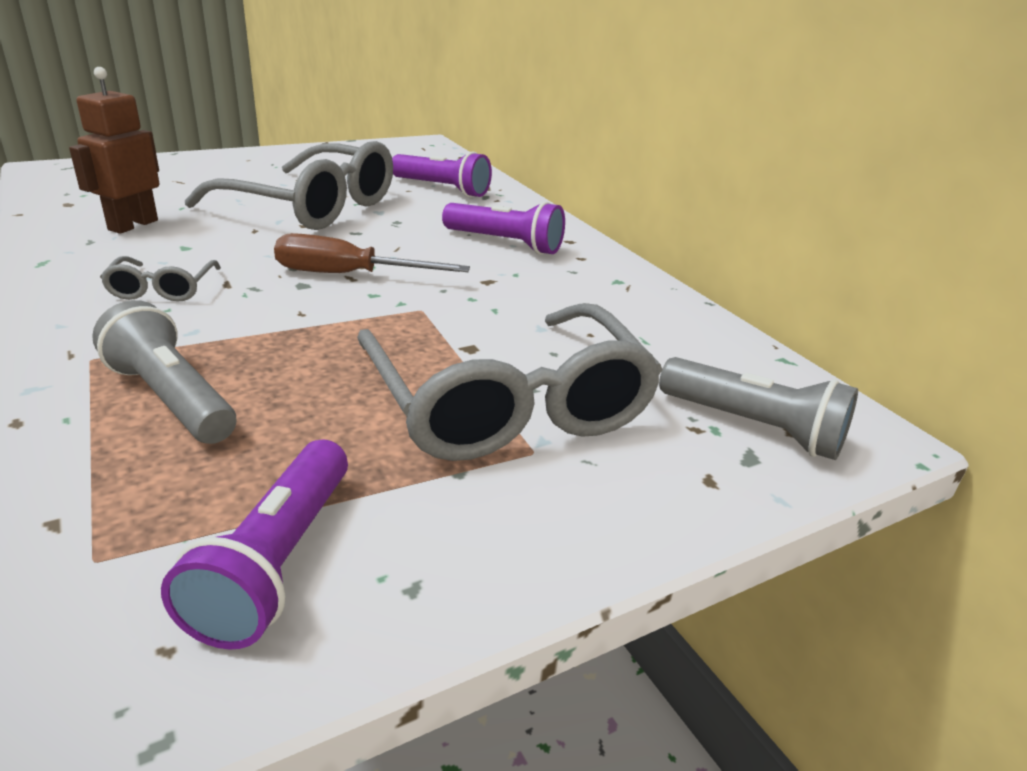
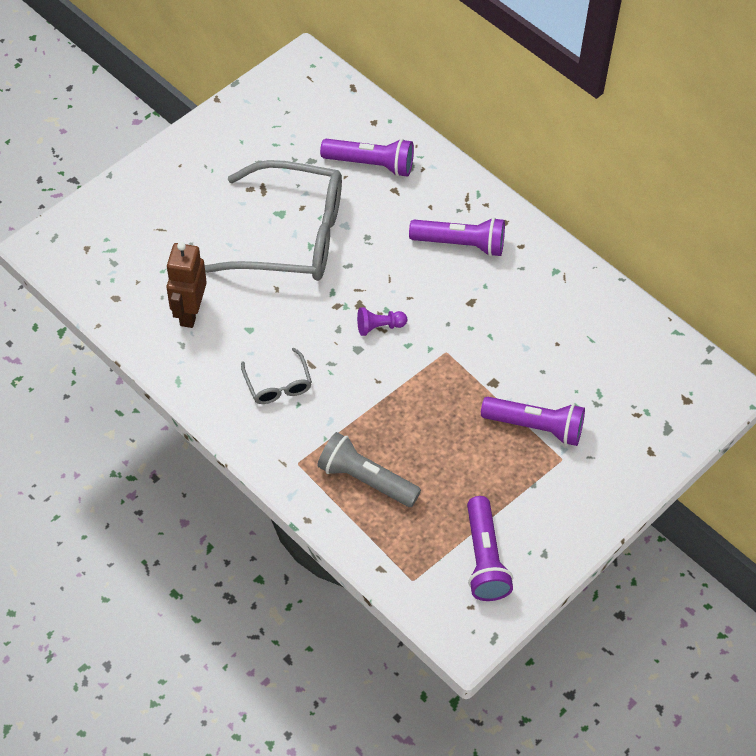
camera: 15 degrees left, 25 degrees up
brown screwdriver [274,233,470,273] -> purple pawn [357,307,407,336]
grey glasses [357,303,663,461] -> purple flashlight [481,397,585,446]
grey flashlight [659,357,858,460] -> none

